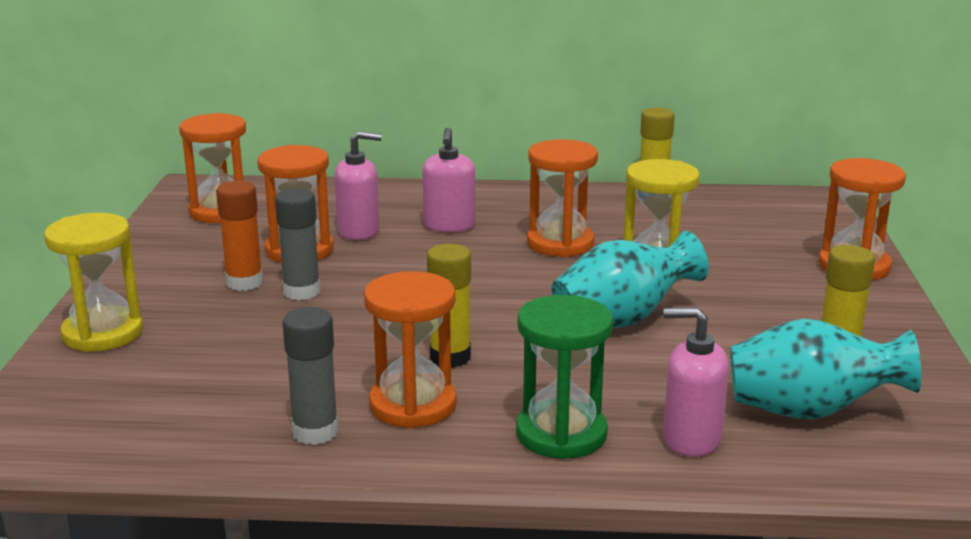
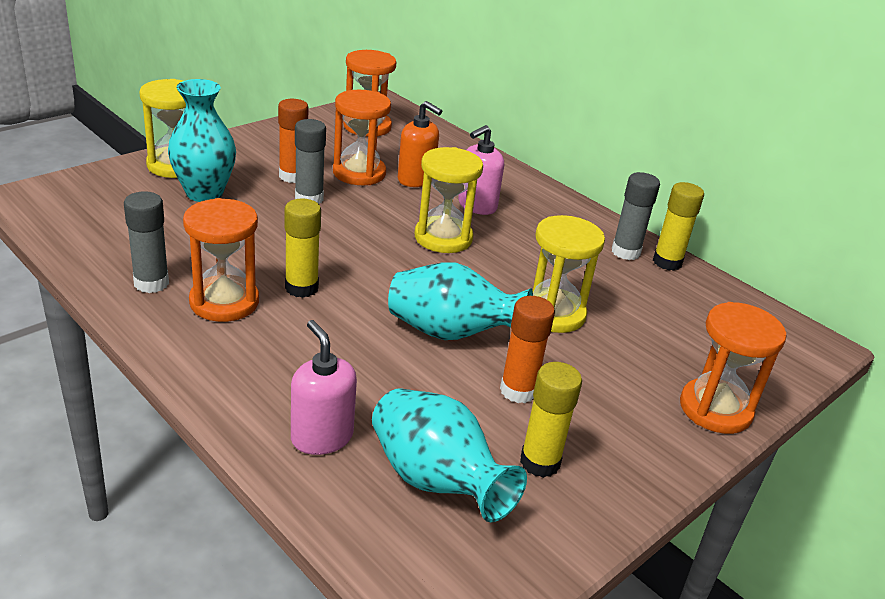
camera: 40 degrees right, 10 degrees up
pink soap dispenser [334,131,382,240] -> orange soap dispenser [398,101,442,187]
green hourglass [516,295,613,459] -> none
orange hourglass [527,139,598,257] -> none
none -> turquoise vase [168,79,236,202]
none -> yellow hourglass [415,147,483,253]
none -> orange glue stick [500,296,555,403]
none -> grey glue stick [612,172,660,260]

